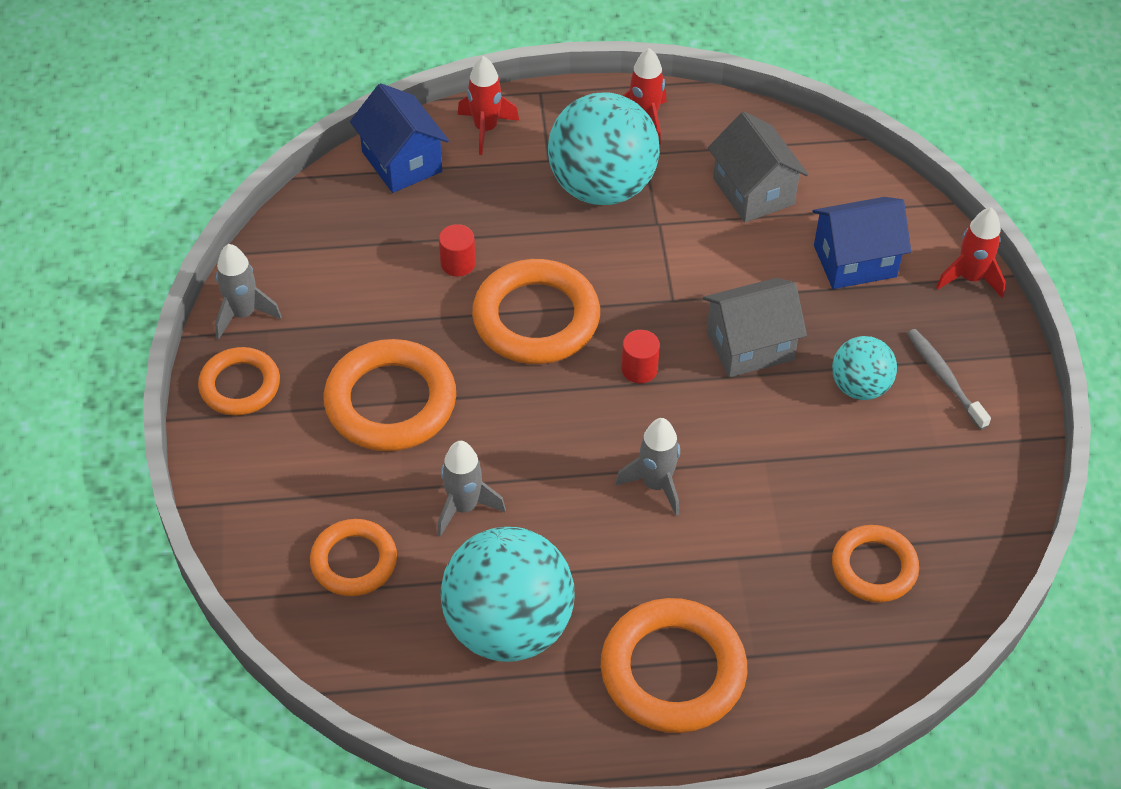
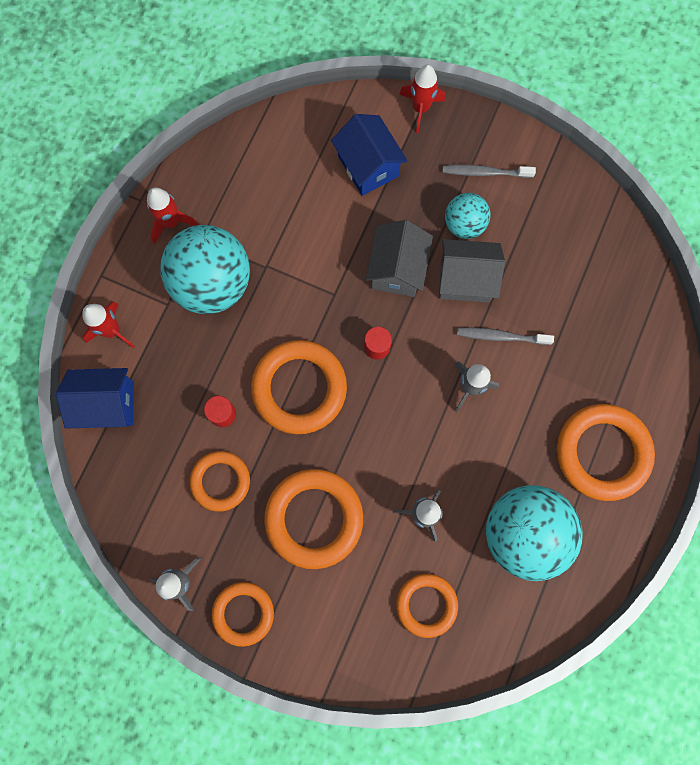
camera: 60 degrees left, 25 degrees up
grey house [708,112,808,223] -> grey house moved to [439,239,505,302]
blue house [813,197,911,289] -> blue house turned 45 degrees counterclockwise [331,114,407,196]
orange ring [832,525,919,602] -> orange ring moved to [190,451,250,512]
none -> grey toothbrush [457,327,554,345]

